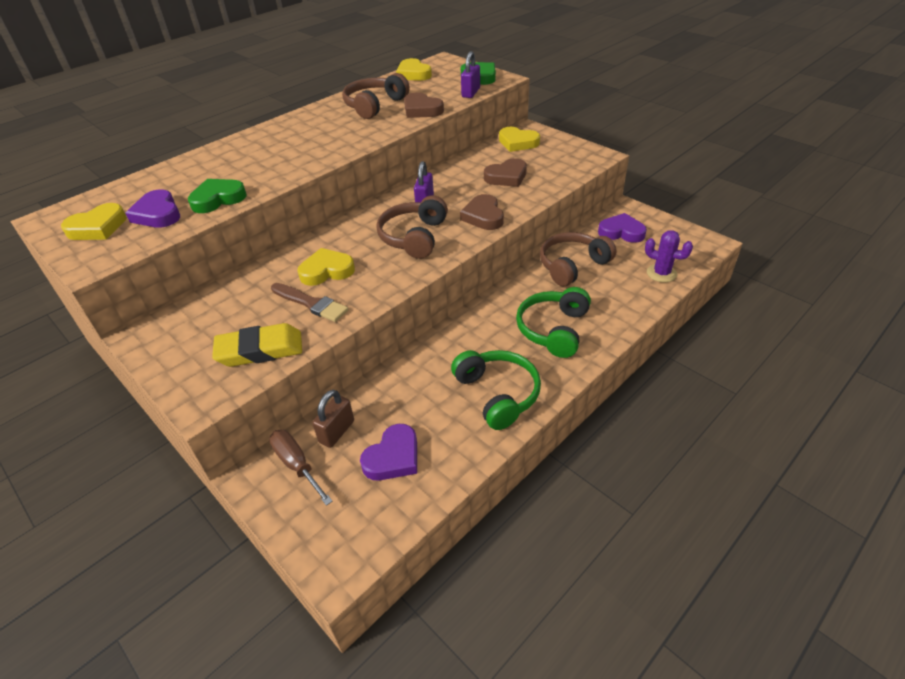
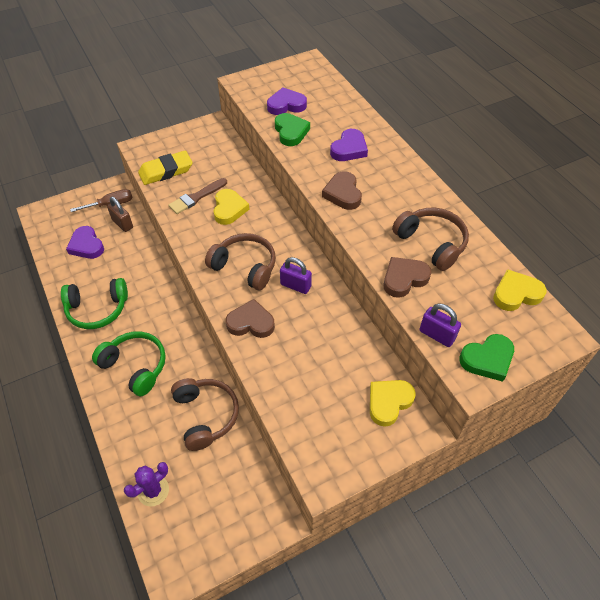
camera: 105 degrees right, 10 degrees up
yellow heart [61,203,127,240] -> none
yellow eraser [212,323,302,367] -> yellow eraser turned 60 degrees clockwise [138,151,192,185]
brown heart [484,158,527,187] -> brown heart moved to [322,171,362,210]
purple heart [598,213,647,243] -> purple heart moved to [330,129,368,161]

